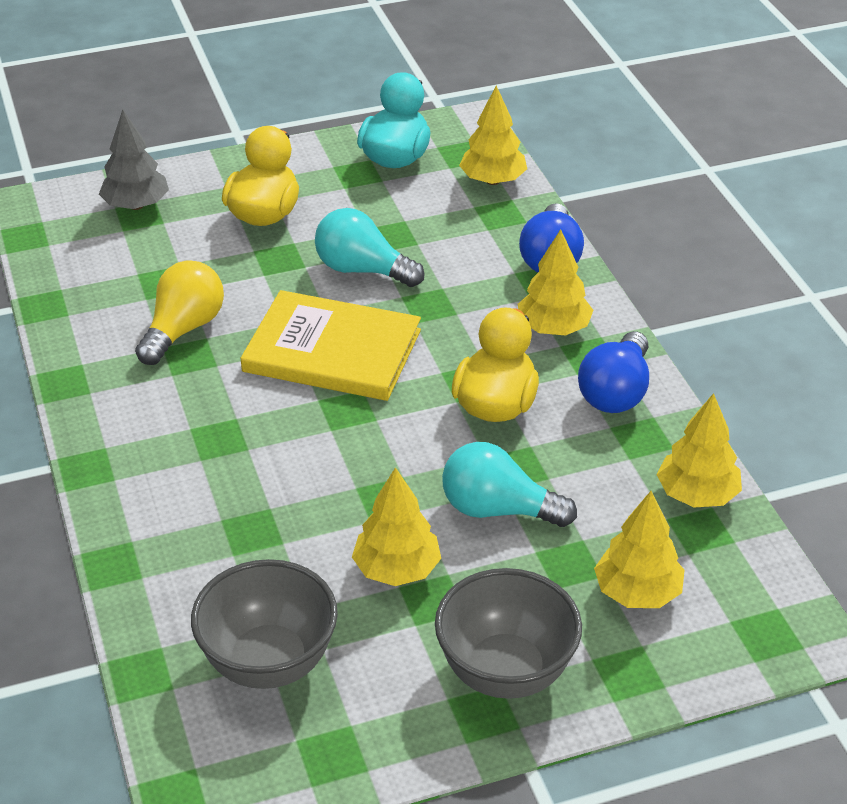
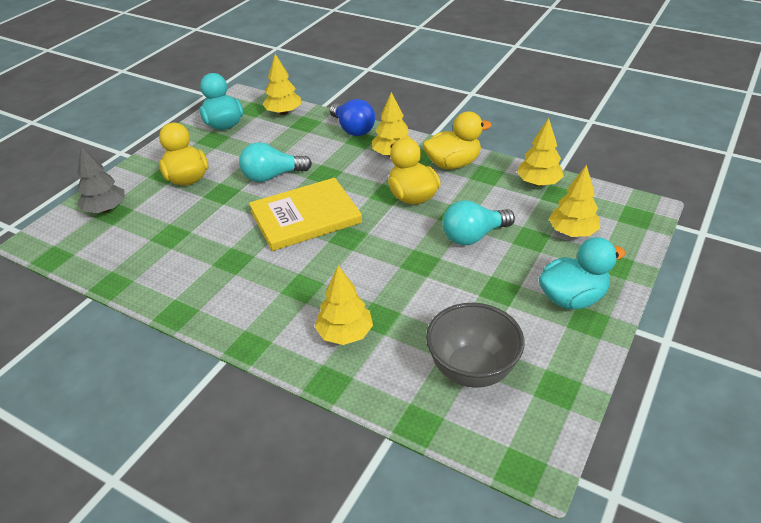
camera: 40 degrees left, 0 degrees up
yellow light bulb [135,260,224,365] -> none
yellow tree [352,467,441,586] -> yellow tree moved to [315,266,373,345]
grey bowl [435,568,582,699] -> turquoise duck [539,237,626,309]
blue light bulb [578,331,649,413] -> yellow duck [423,112,492,169]

